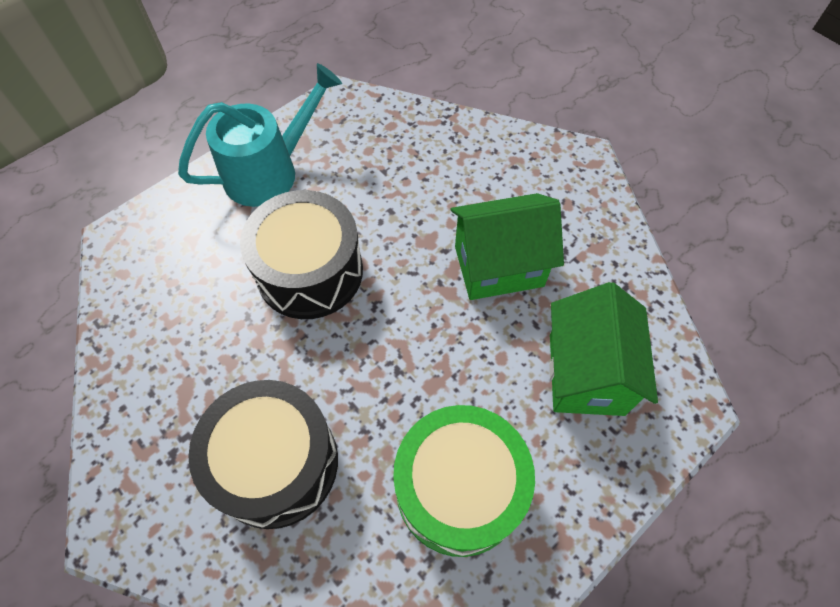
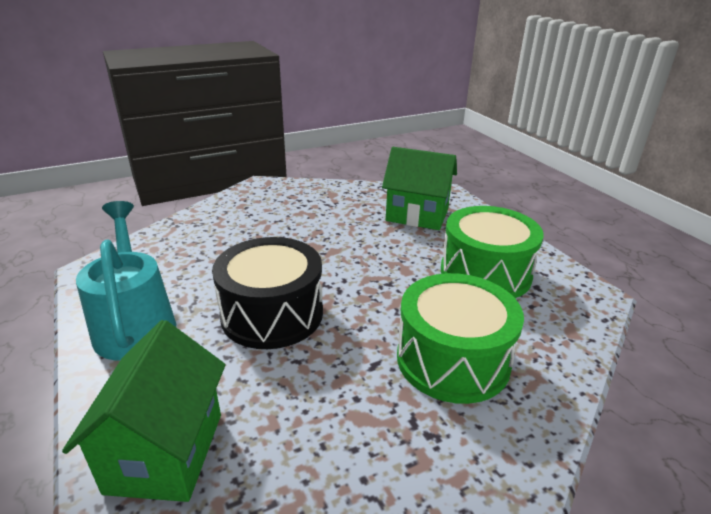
camera: 75 degrees left, 30 degrees down
black drum [188,380,338,529] -> green drum [397,273,524,404]
green house [451,193,564,300] -> green house moved to [62,320,226,502]

